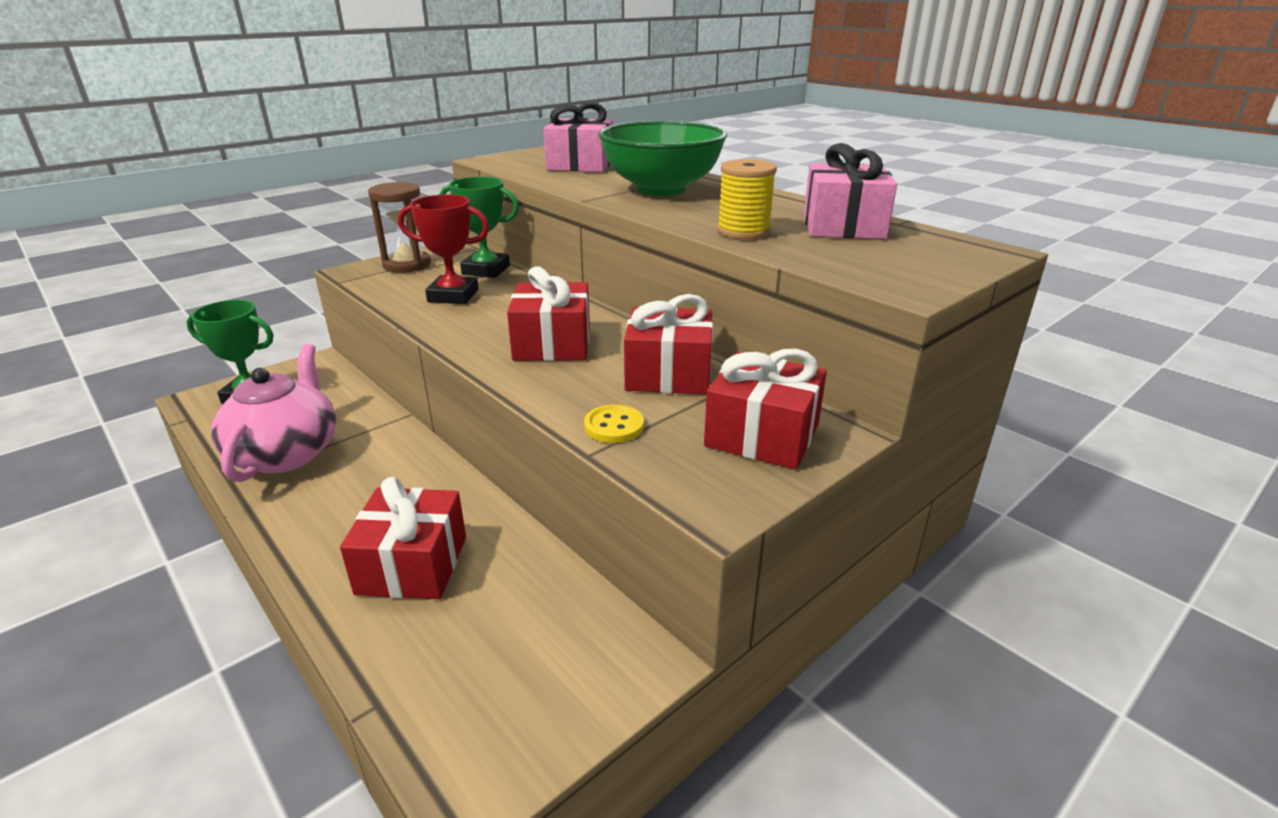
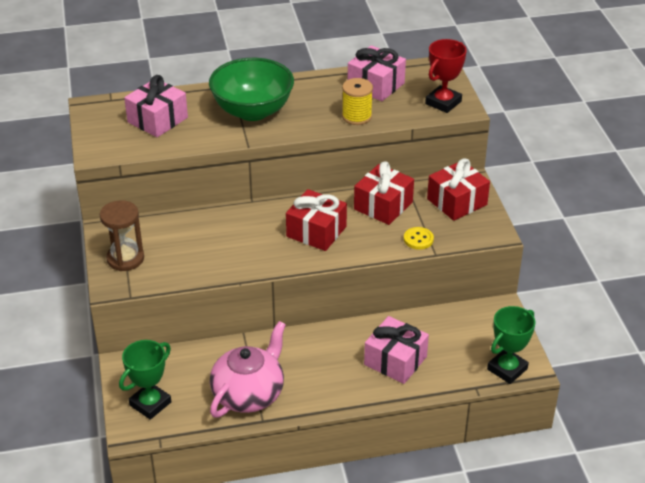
camera: 60 degrees left, 10 degrees up
pink teapot [211,344,336,482] -> pink teapot turned 90 degrees clockwise [210,321,286,418]
red gift [340,477,466,599] -> pink gift [364,316,429,384]
red trophy [398,195,489,304] -> red trophy moved to [425,39,467,113]
green trophy [439,177,519,278] -> green trophy moved to [487,306,536,384]

